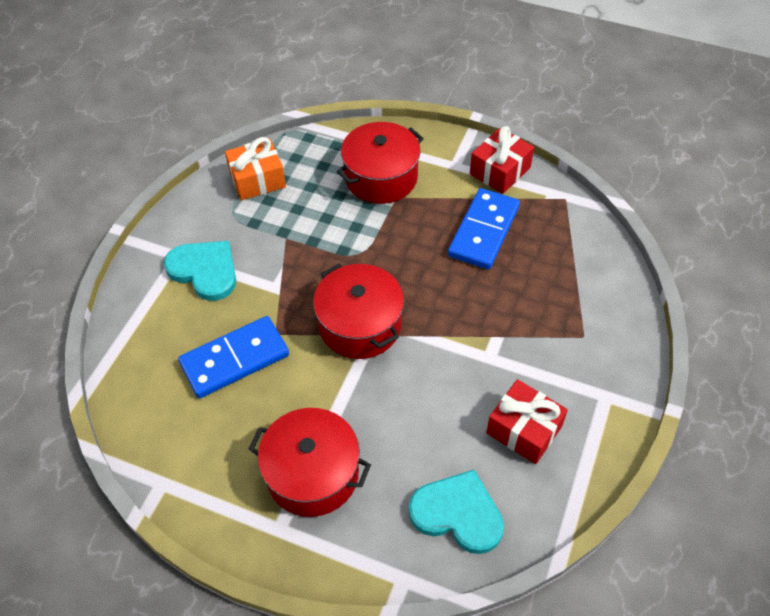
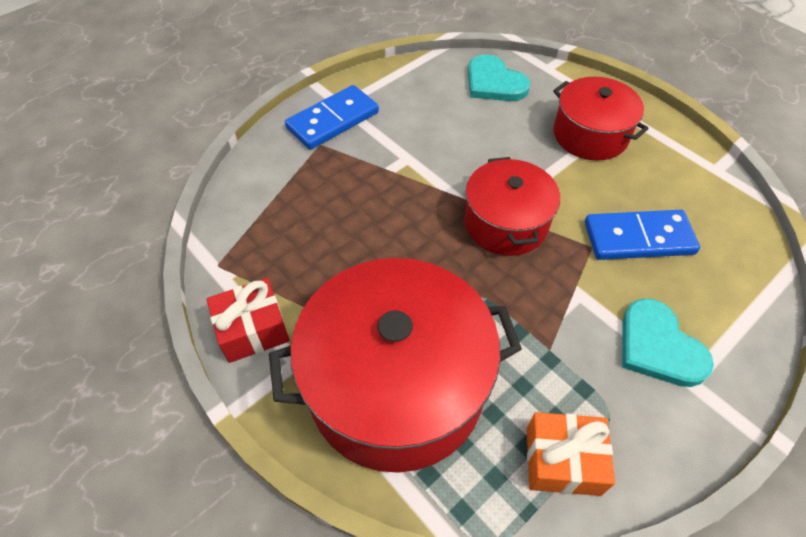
camera: 155 degrees left, 0 degrees up
red pot [337,122,424,204] -> red pot [269,258,522,473], size x1.72
blue domino [448,188,520,269] -> blue domino moved to [285,85,379,150]
red gift [486,379,568,464] -> none

